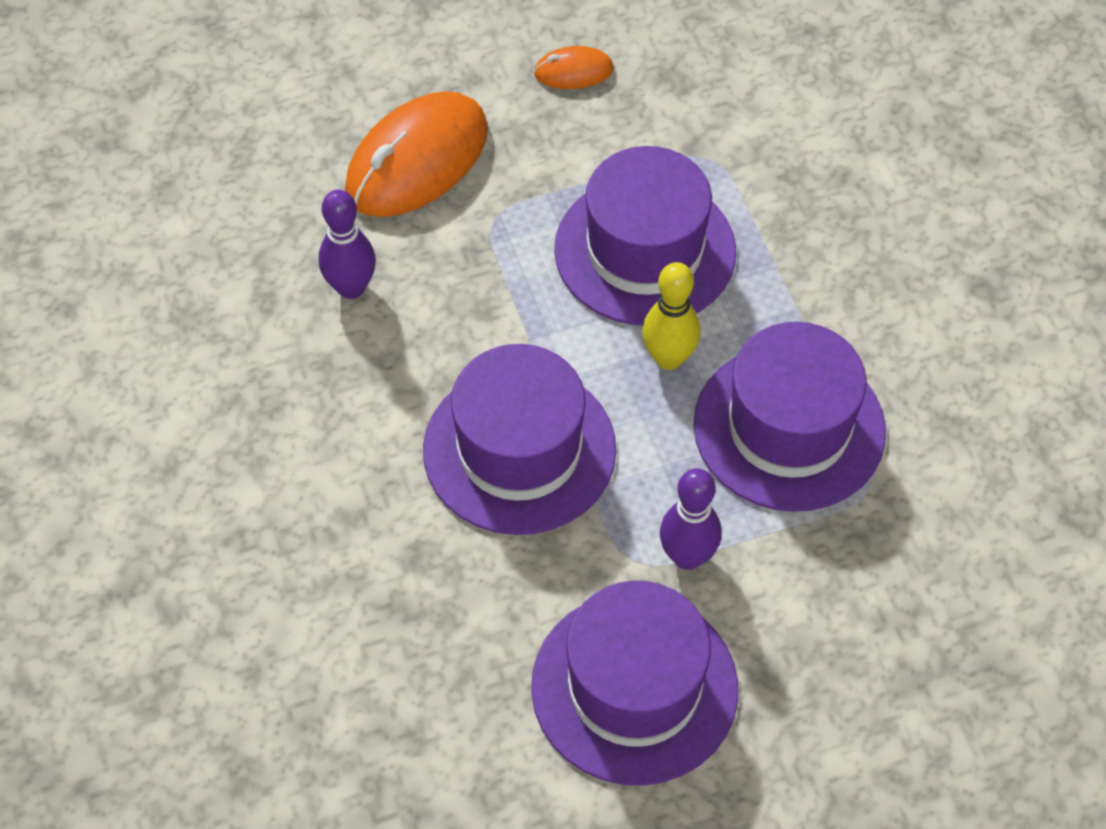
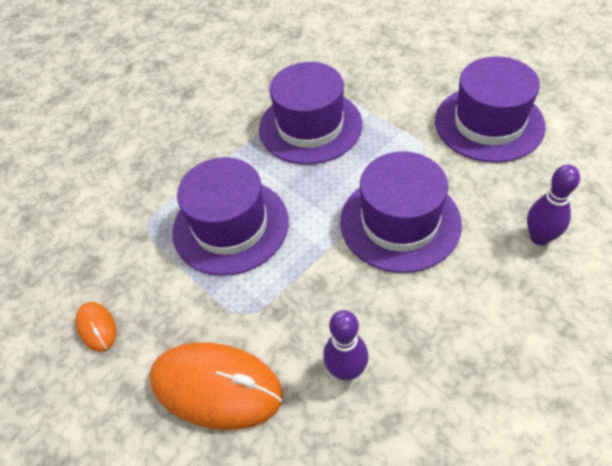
camera: 110 degrees left, 5 degrees down
yellow bowling pin [642,262,701,370] -> none
purple bowling pin [660,468,722,570] -> purple bowling pin moved to [527,165,580,245]

